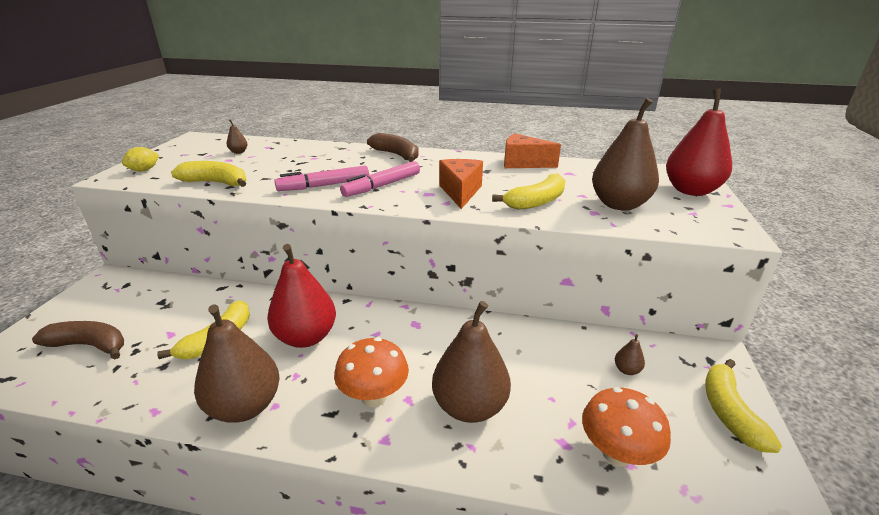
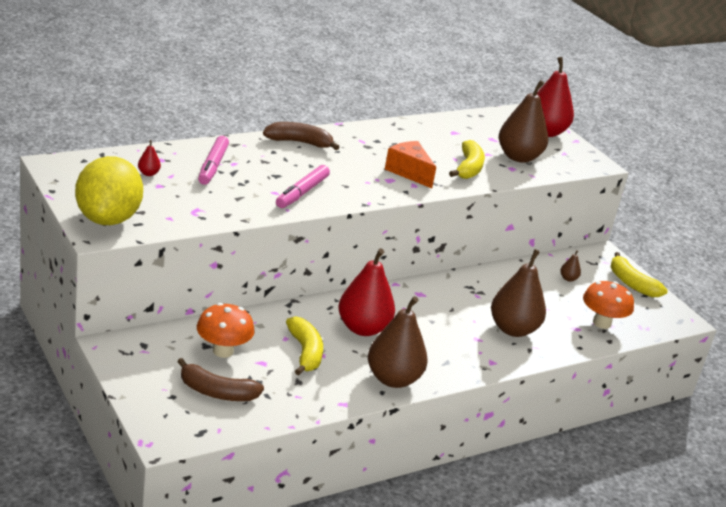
camera: 45 degrees left, 0 degrees up
brown banana [32,321,124,360] -> brown banana turned 135 degrees counterclockwise [177,358,264,401]
yellow lemon [122,147,159,171] -> yellow lemon [75,156,143,225], size x2.45
yellow banana [171,161,246,187] -> none
brown pear [227,119,248,154] -> red pear [138,140,161,176]
orange mushroom [334,337,409,407] -> orange mushroom moved to [197,303,255,358]
pink marker [340,161,420,197] -> pink marker moved to [198,136,229,185]
orange cheese [504,133,561,168] -> none

